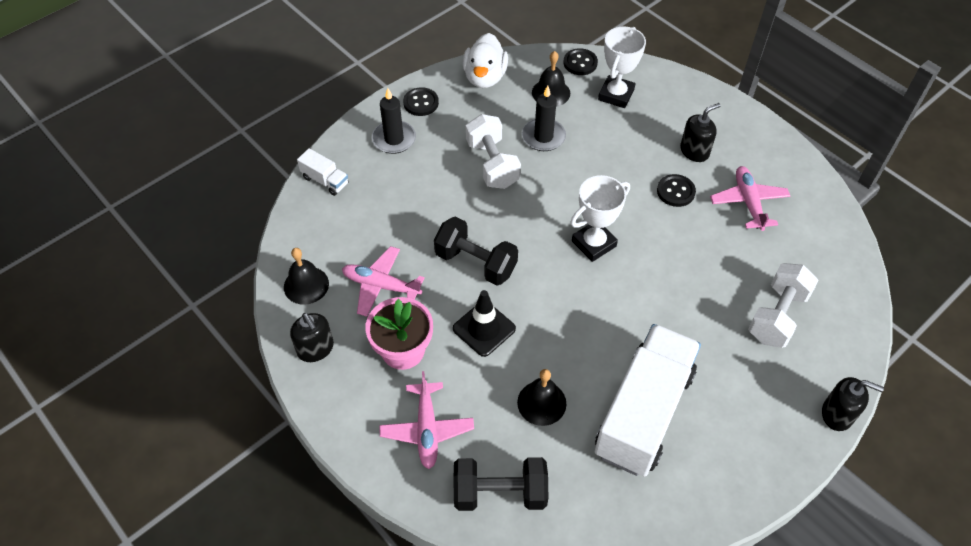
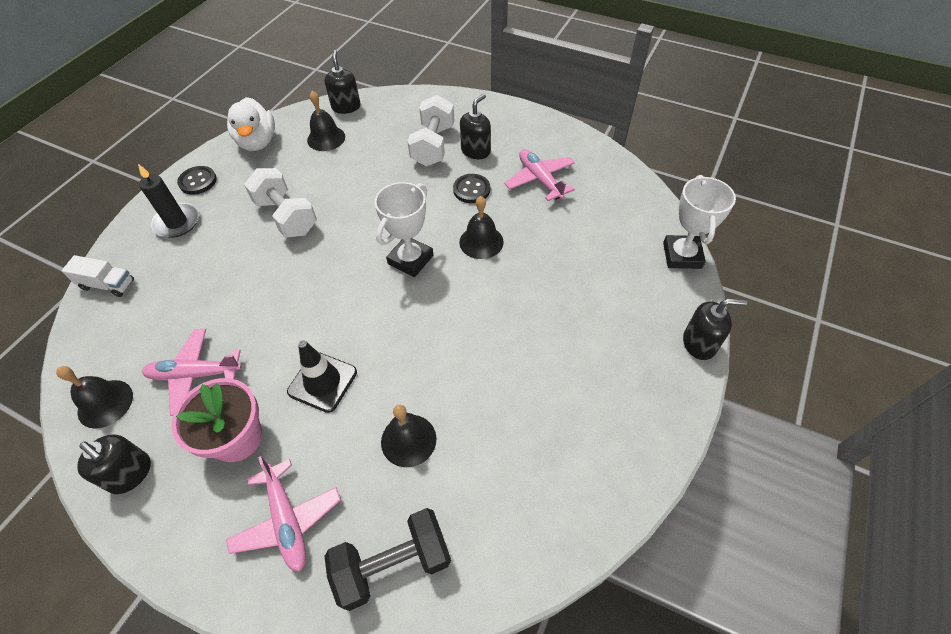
camera: 20 degrees left, 0 degrees up
black dumbbell [434,216,518,286] -> none
black candle [522,85,566,151] -> none
black button [563,48,598,75] -> black soap dispenser [324,50,361,114]
white truck [594,324,701,477] -> none
white trophy [598,26,646,108] -> white trophy moved to [663,175,736,269]
white dumbbell [748,263,819,348] -> white dumbbell moved to [407,95,454,166]
none -> black bell [459,196,504,259]

